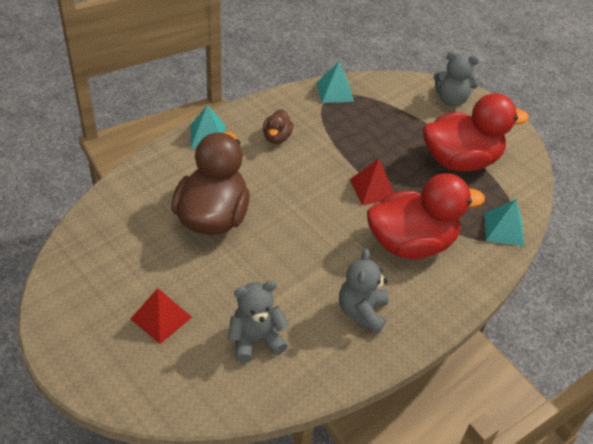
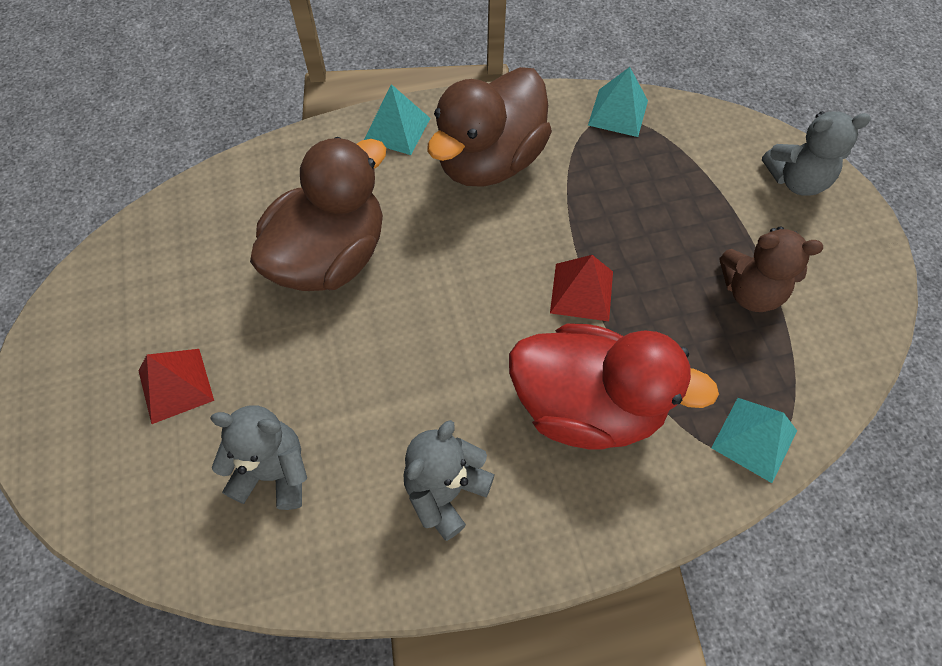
camera: 30 degrees right, 15 degrees up
brown duck [263,109,293,144] -> brown duck [427,67,552,187], size x2.21
red duck [423,93,529,171] -> brown teddy bear [720,226,823,312]
grey teddy bear [434,51,479,106] -> grey teddy bear turned 45 degrees counterclockwise [762,111,871,196]

